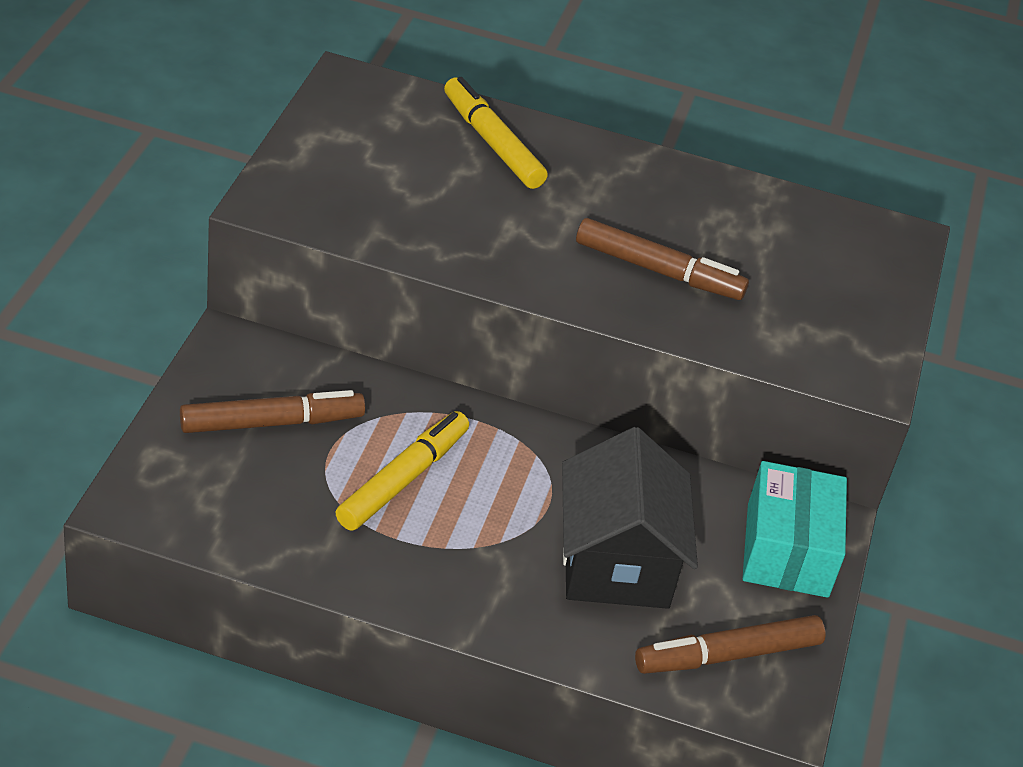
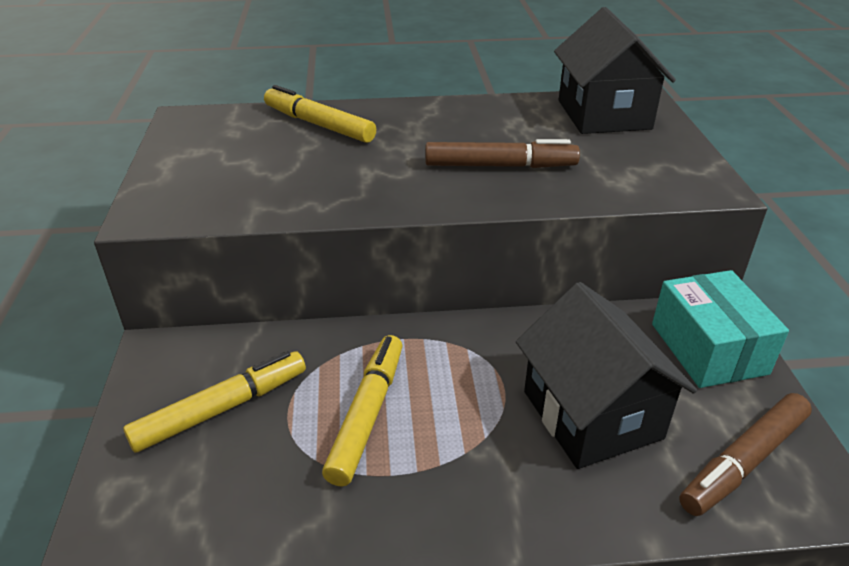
camera: 15 degrees left, 5 degrees down
brown marker [180,390,365,433] -> yellow marker [123,351,306,453]
none -> black house [554,7,676,134]

